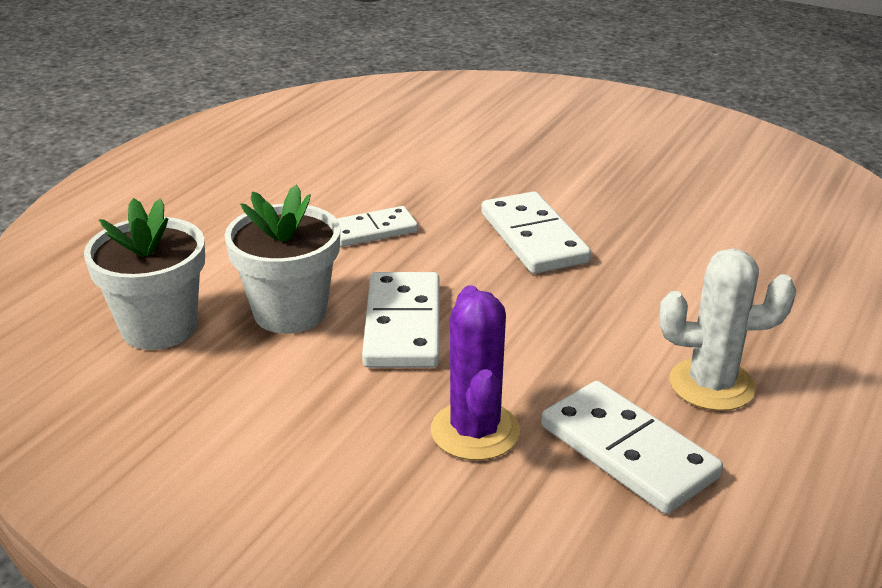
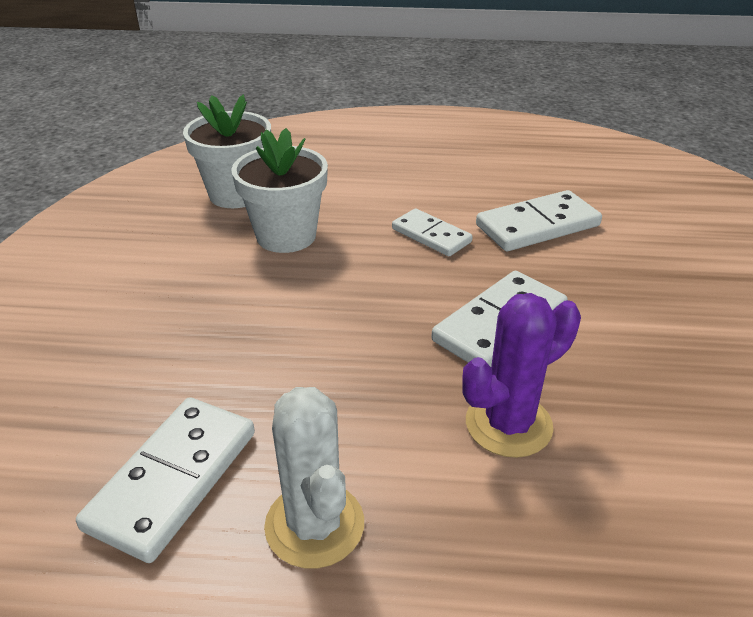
camera: 65 degrees right, 5 degrees up
white domino [362,272,439,368] -> white domino moved to [476,190,602,251]
purple cactus [431,285,520,460] -> purple cactus moved to [462,293,581,458]

